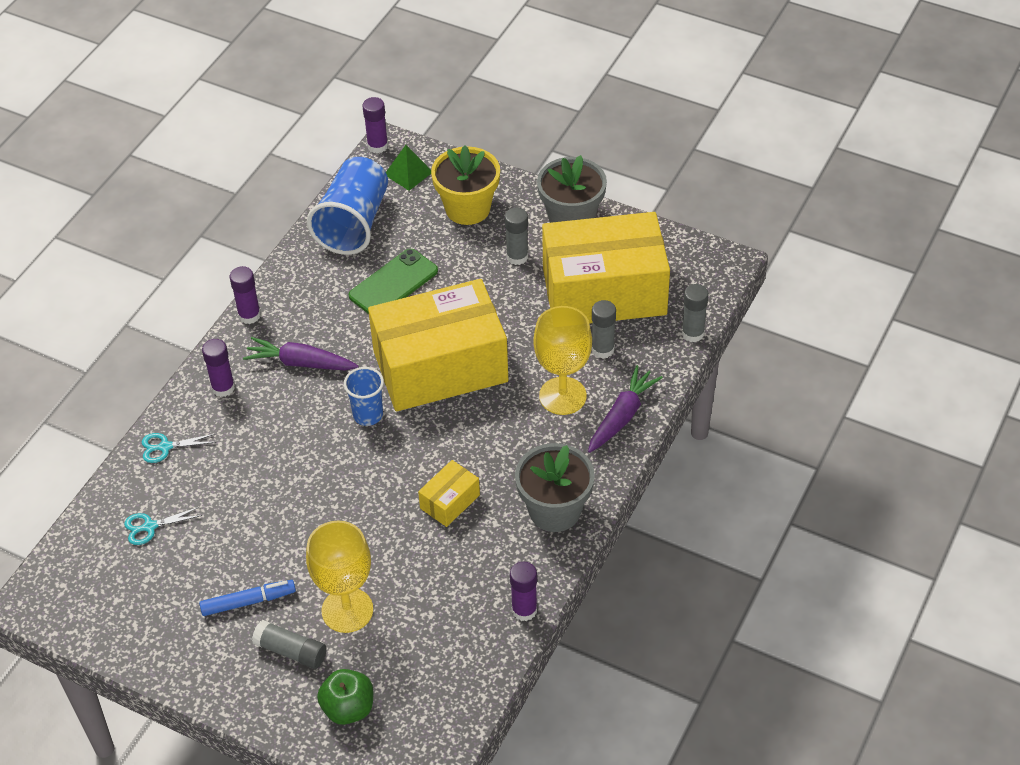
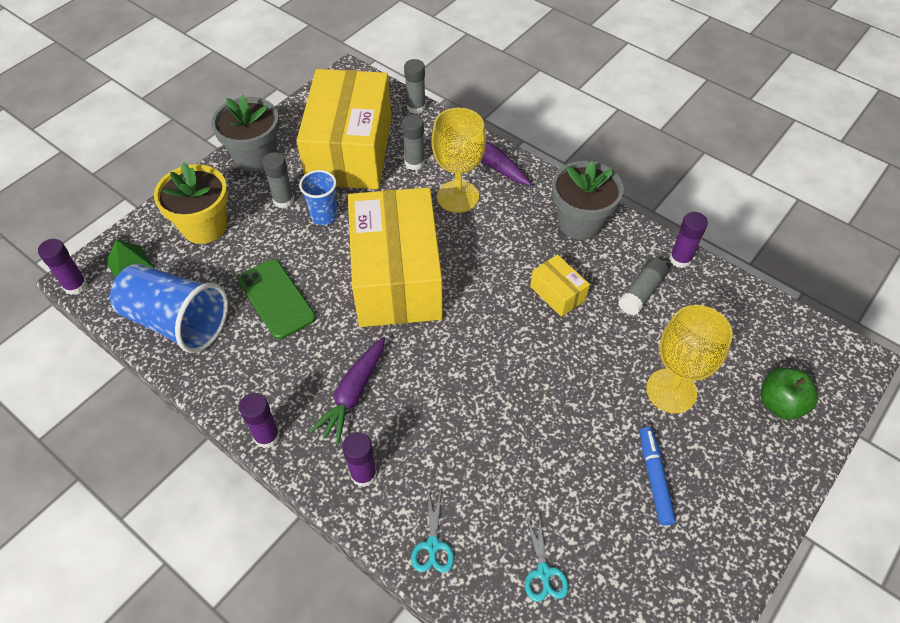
camera: 80 degrees left, 5 degrees up
grey glue stick [252,620,327,669] -> grey glue stick moved to [618,258,668,315]
blue cup [344,367,384,426] -> blue cup moved to [299,170,338,225]

